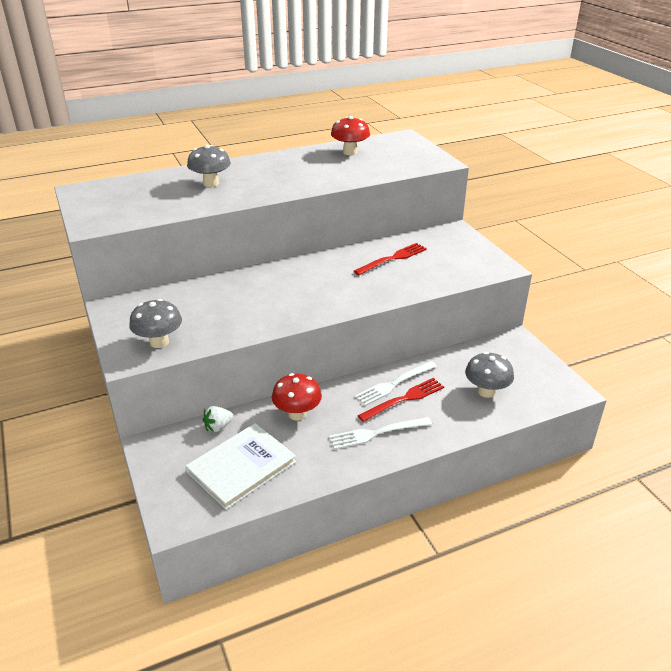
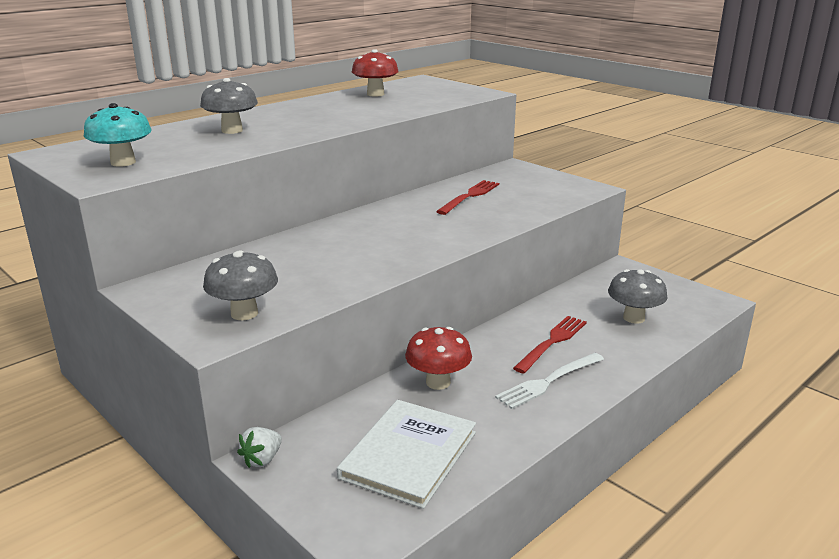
camera: 20 degrees left, 10 degrees down
white strawberry [203,406,233,432] -> white strawberry moved to [237,427,282,468]
white fork [355,361,437,406] -> none
none -> turquoise mushroom [83,103,152,167]

